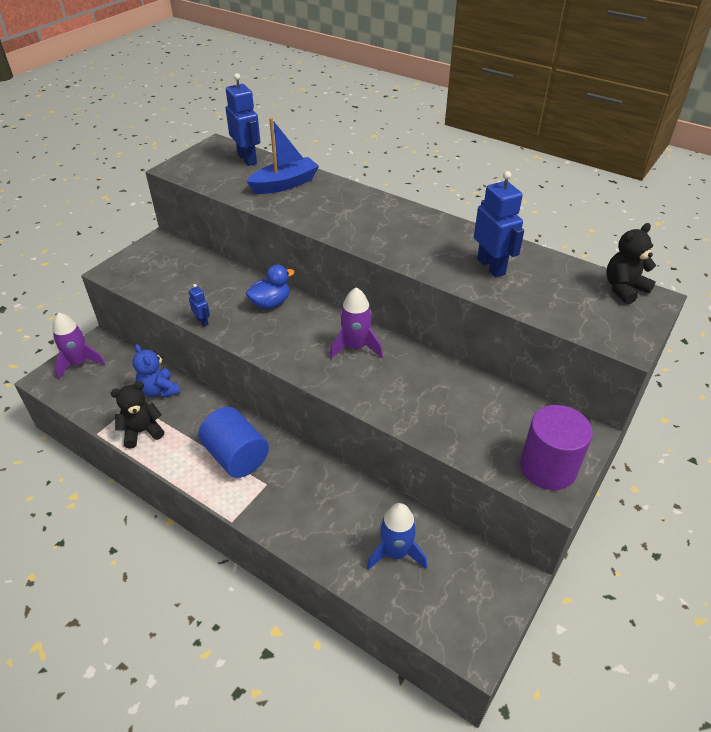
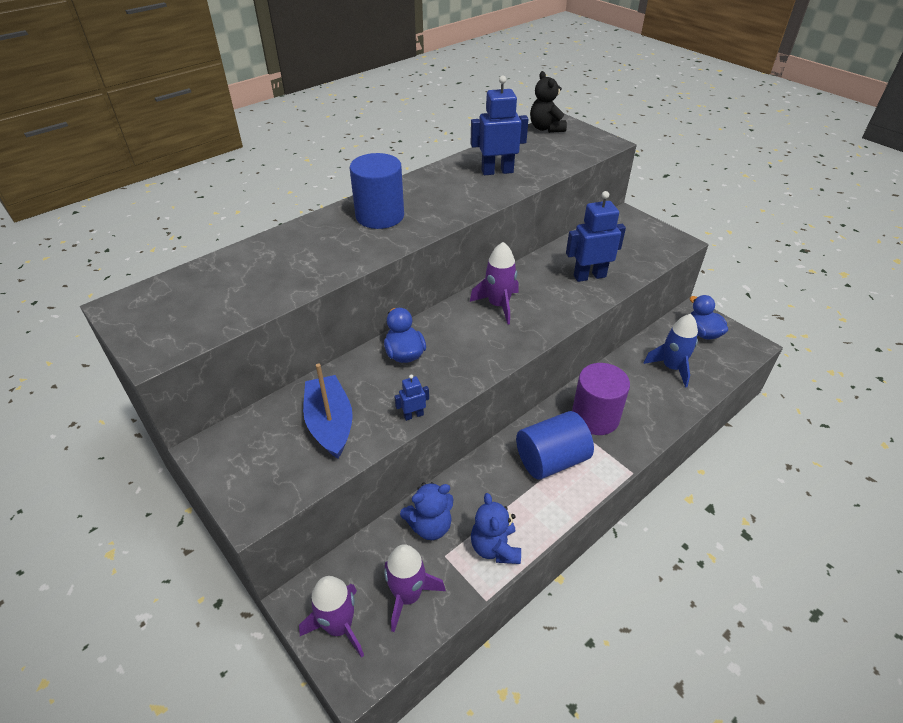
camera: 75 degrees left, 0 degrees up
black teddy bear [111,381,164,449] -> blue teddy bear [471,493,521,564]
blue robot [226,73,261,166] -> blue robot moved to [566,191,626,282]
blue boat [246,118,319,194] -> blue boat moved to [303,363,353,459]
purple cylinder [520,405,593,490] -> purple cylinder moved to [572,363,630,435]
none -> blue cylinder [350,153,404,229]
none -> purple rocket [384,544,446,632]
none -> blue duck [690,295,728,339]

